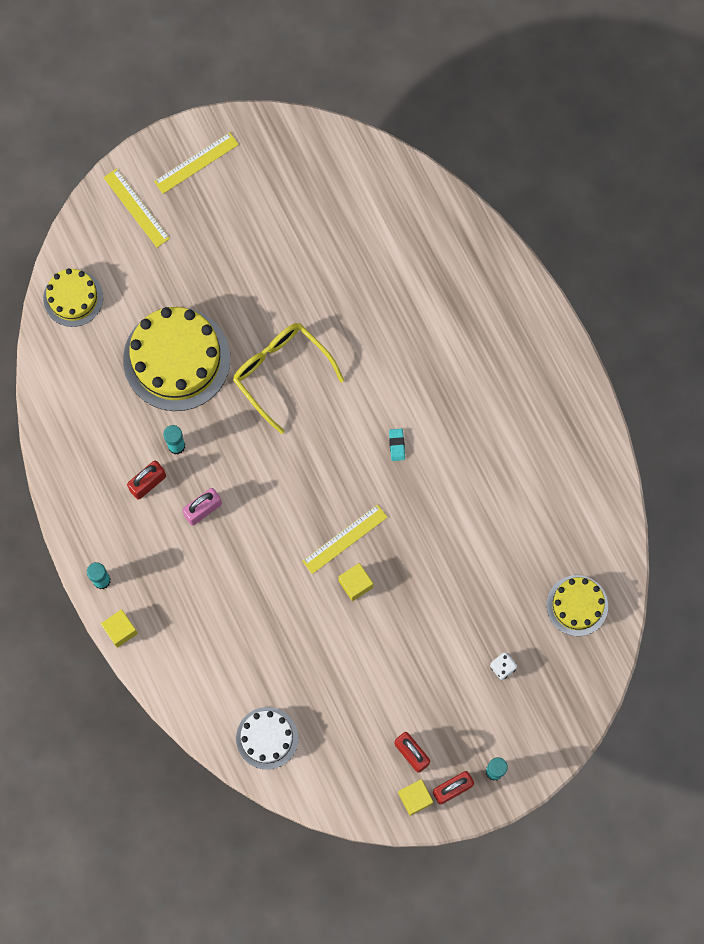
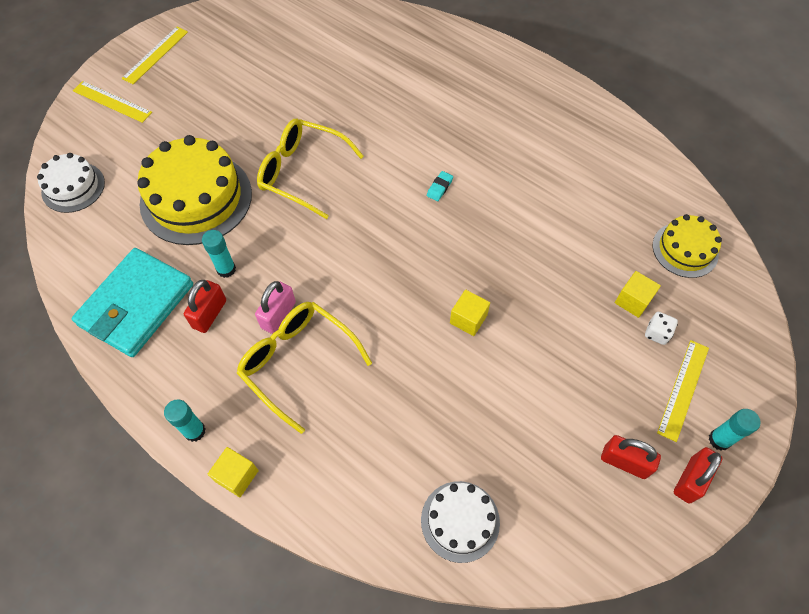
camera: 25 degrees left, 15 degrees down
yellow cake [43,269,103,327] -> white cake [37,153,105,213]
yellow ruler [302,504,388,574] -> yellow ruler moved to [657,340,709,442]
turquoise eraser [389,429,405,461] -> turquoise eraser turned 60 degrees clockwise [427,171,453,201]
yellow cube [398,779,433,816] -> yellow cube moved to [615,271,661,318]
none -> turquoise wallet [72,248,193,357]
none -> yellow glasses [237,302,372,434]

